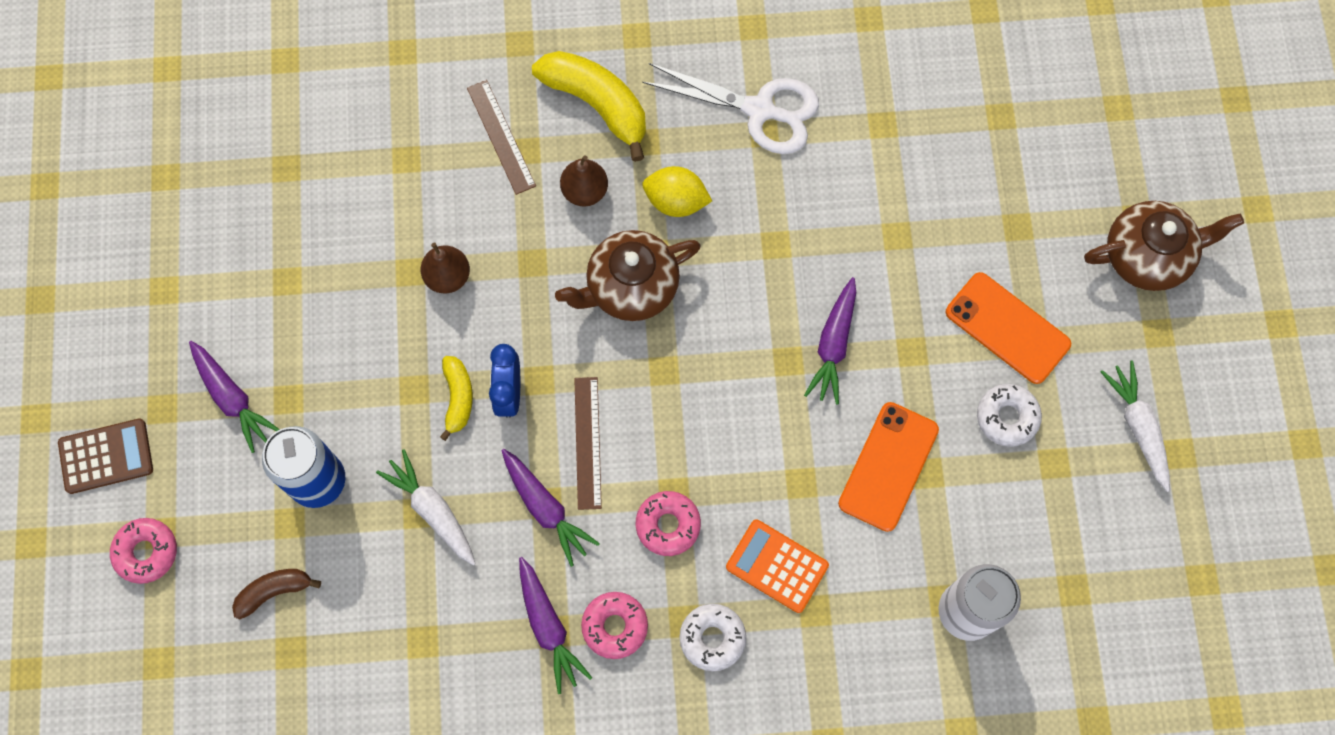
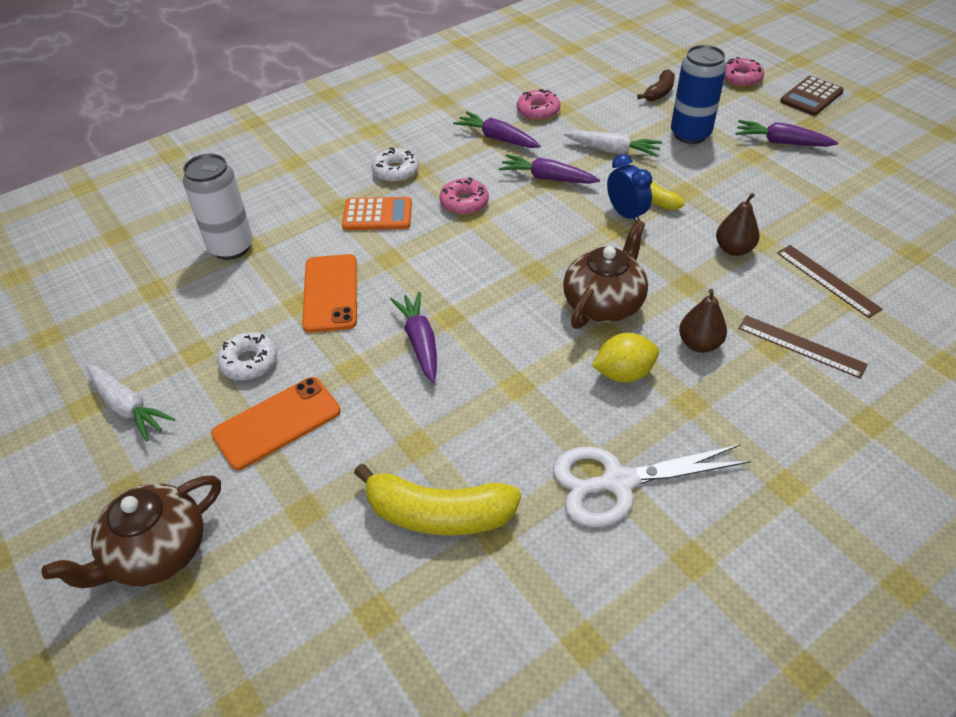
camera: 150 degrees right, 25 degrees down
yellow banana [532,51,646,162] -> yellow banana moved to [354,464,521,536]
brown ruler [574,377,602,510] -> brown ruler moved to [777,245,883,318]
pink donut [581,592,648,659] -> pink donut moved to [517,89,560,121]
orange phone [946,272,1071,384] -> orange phone turned 45 degrees counterclockwise [211,377,341,470]

